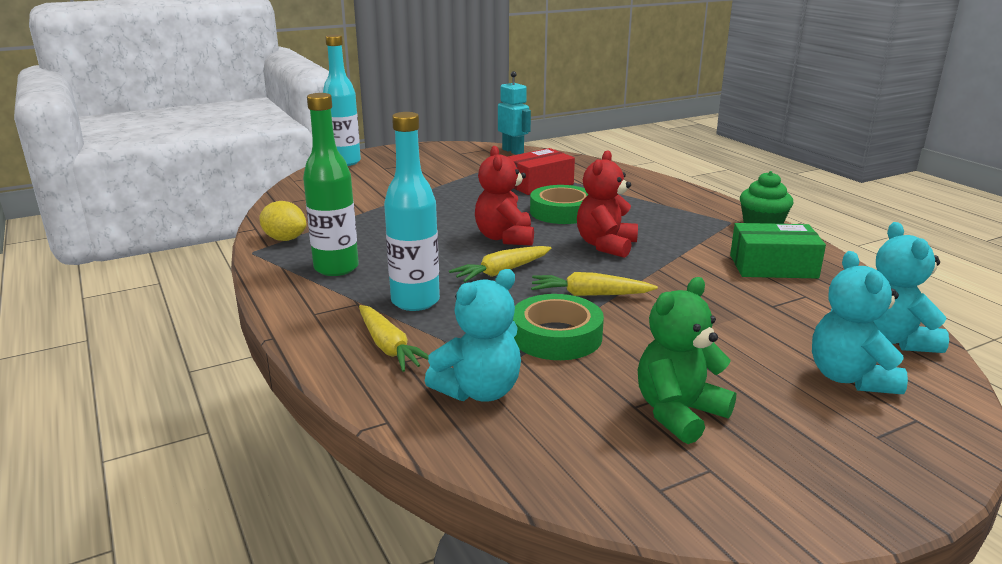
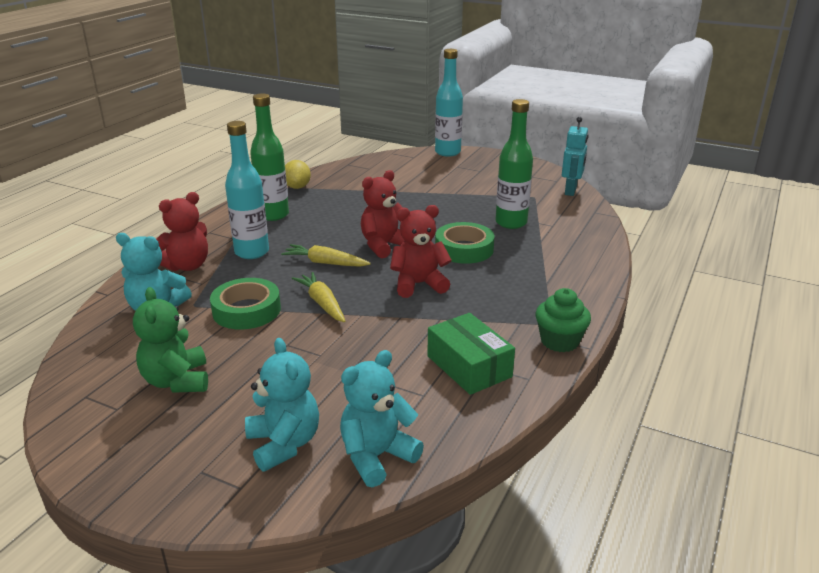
camera: 55 degrees right, 5 degrees up
yellow carrot [359,305,429,372] -> red teddy bear [156,192,208,271]
red box [508,148,575,195] -> green bottle [496,99,533,229]
green teddy bear [638,277,736,444] -> green teddy bear turned 120 degrees counterclockwise [133,287,208,393]
turquoise teddy bear [812,251,908,394] -> turquoise teddy bear turned 105 degrees clockwise [245,338,319,471]

